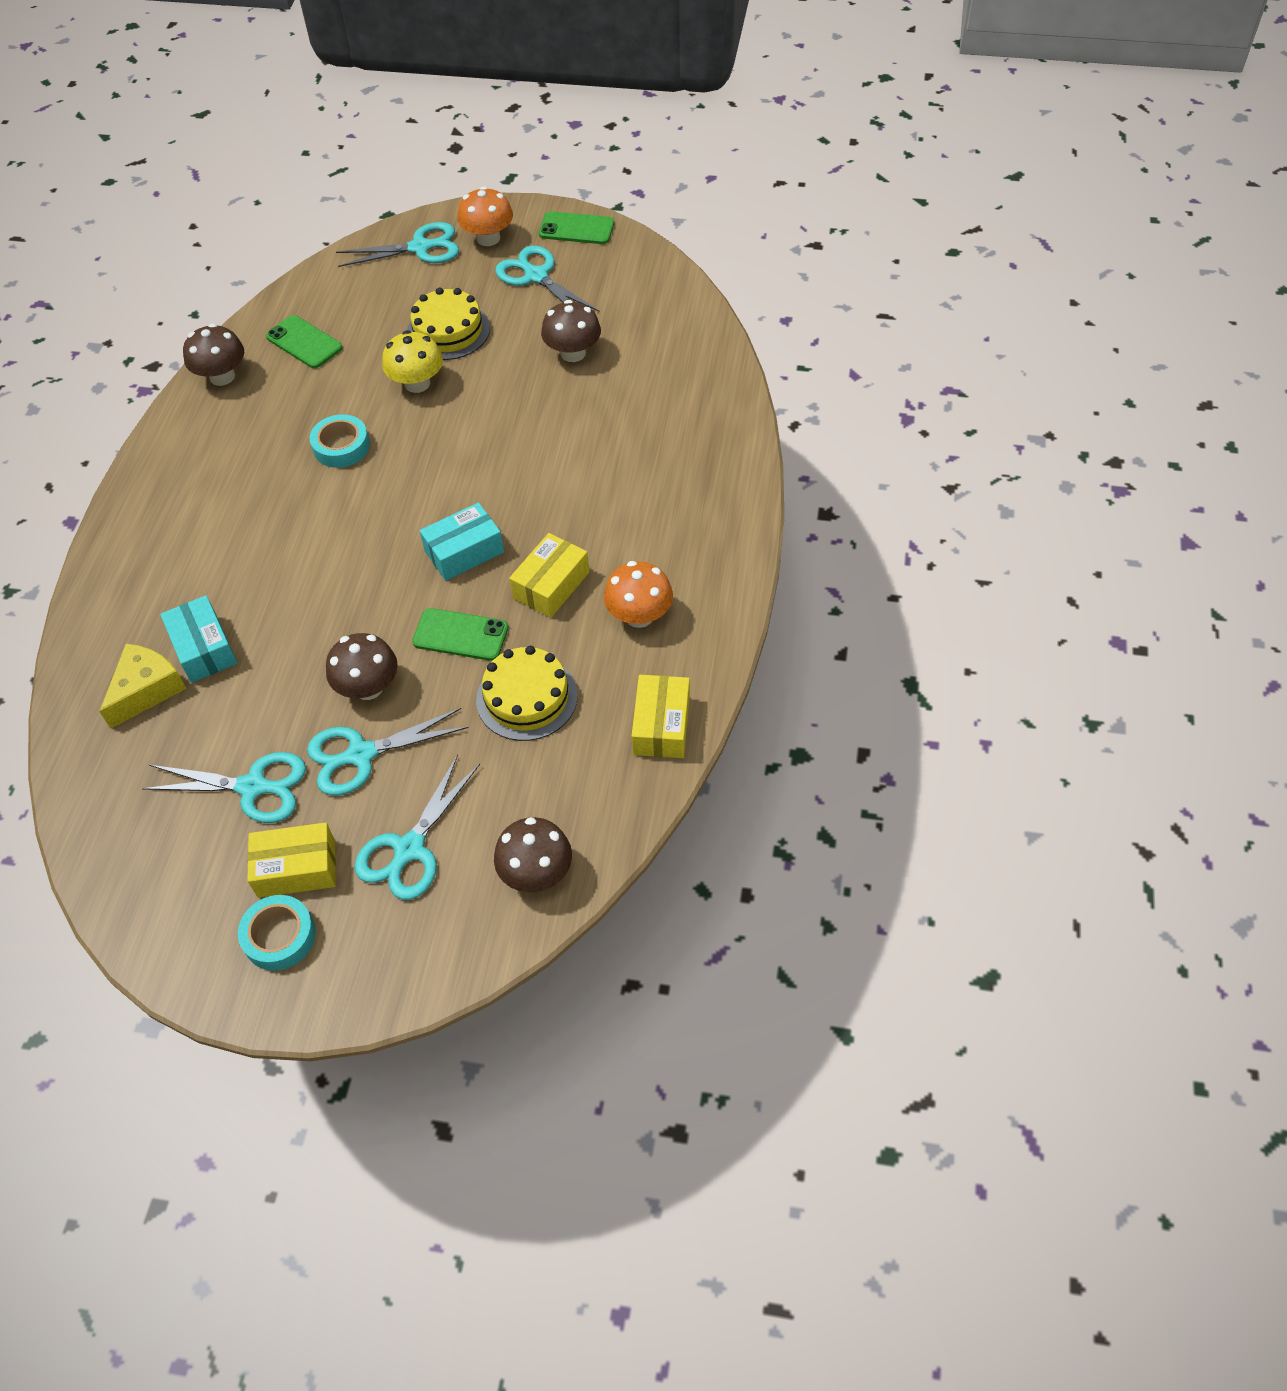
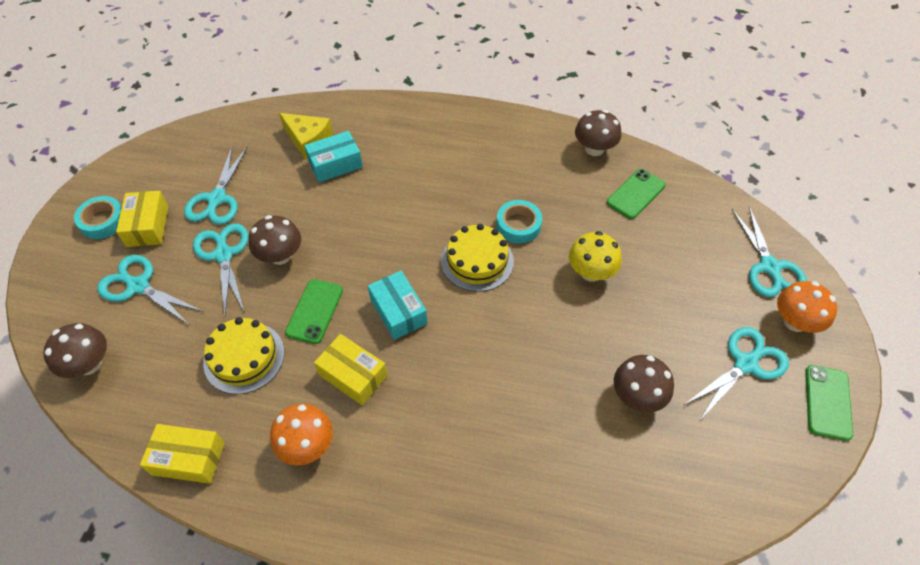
camera: 90 degrees right, 0 degrees up
yellow cake [407,288,490,360] -> yellow cake moved to [441,224,514,292]

